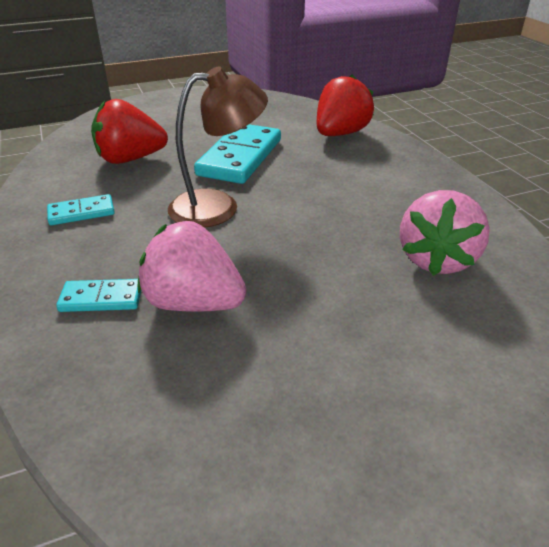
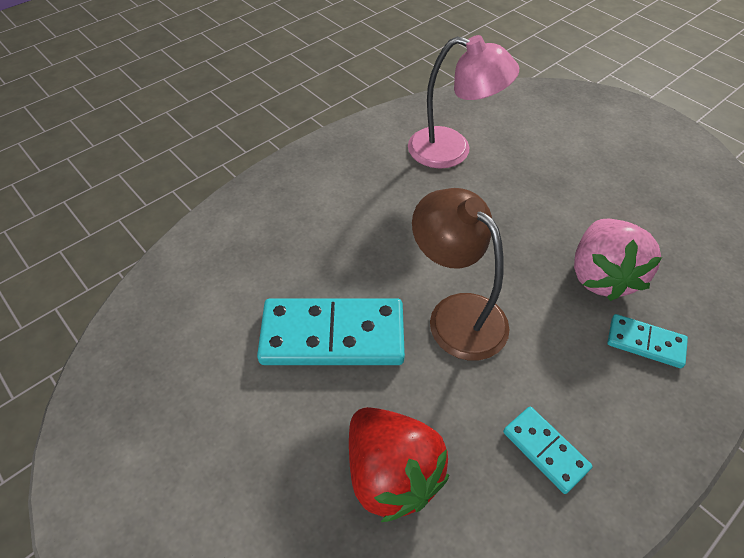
camera: 110 degrees left, 15 degrees up
turquoise domino [56,279,142,312] -> turquoise domino turned 45 degrees counterclockwise [607,314,688,368]
red strawberry [317,75,374,136] -> none
pink strawberry [400,190,490,276] -> pink lamp [408,35,519,168]

